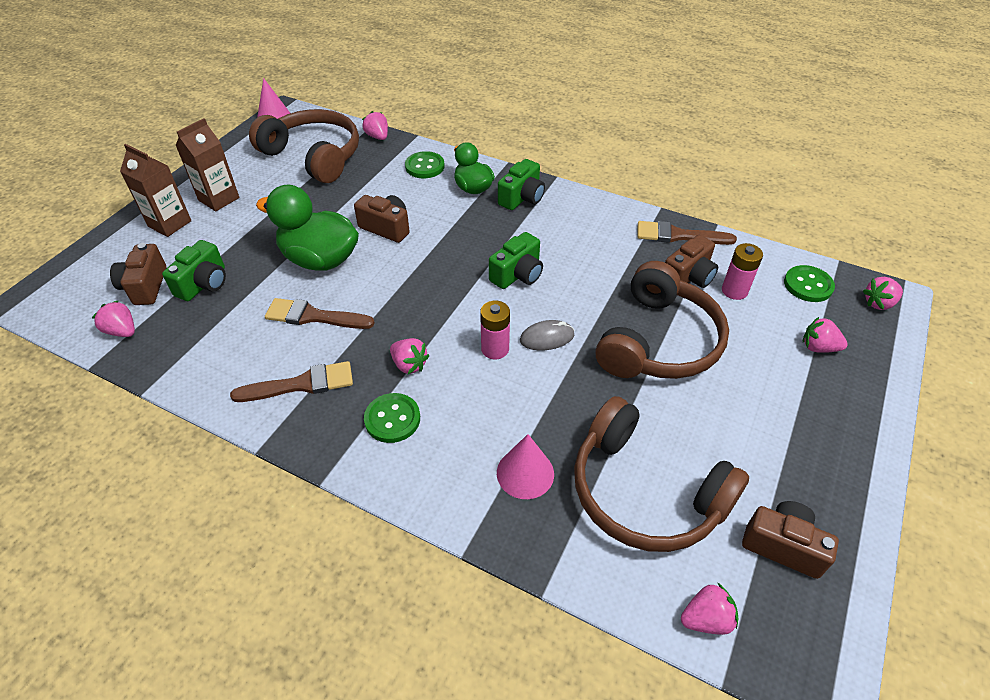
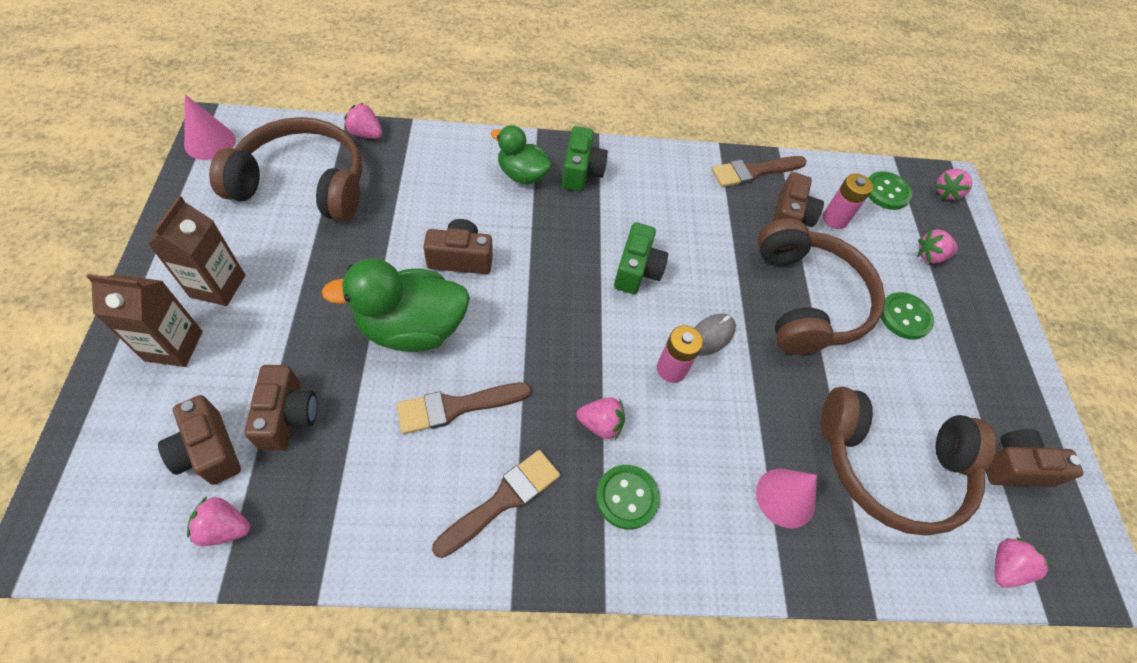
camera: 35 degrees left, 10 degrees up
green camera [162,240,226,301] -> brown camera [245,365,317,451]
green button [405,151,445,178] -> green button moved to [881,292,934,340]

